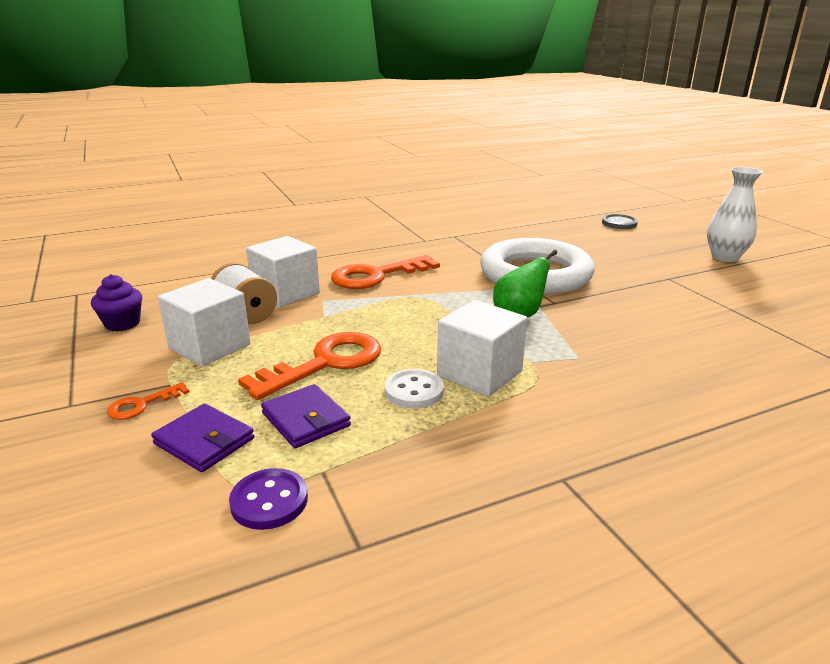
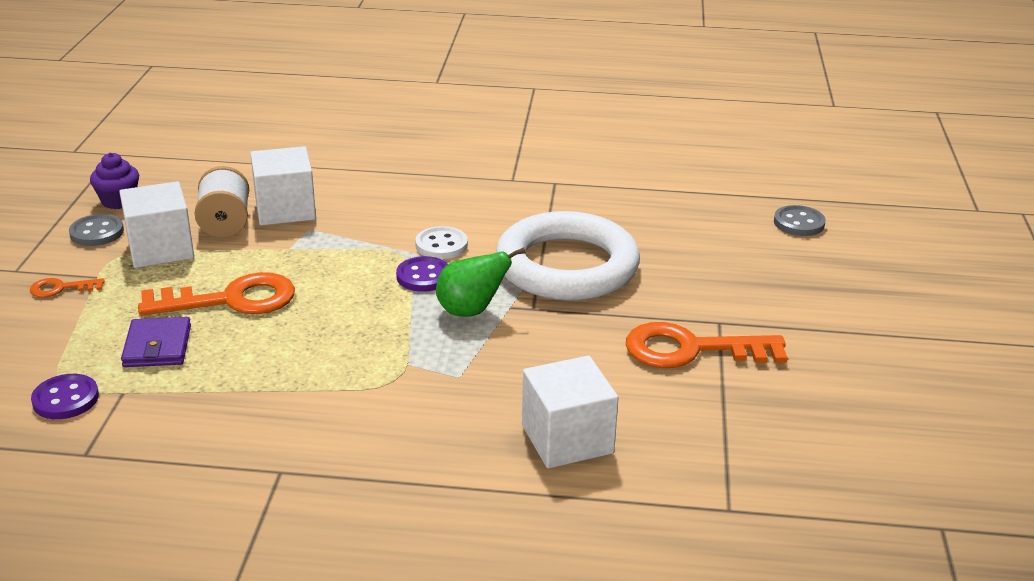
camera: 30 degrees right, 5 degrees up
purple wallet [151,404,254,472] -> none
orange key [331,255,440,289] -> orange key moved to [626,322,788,368]
white button [385,369,444,408] -> white button moved to [415,226,468,259]
white cube [437,300,527,397] -> white cube moved to [522,356,618,468]
white vase [707,167,763,262] -> none
none -> grey button [69,214,124,246]
none -> purple button [396,256,448,292]

